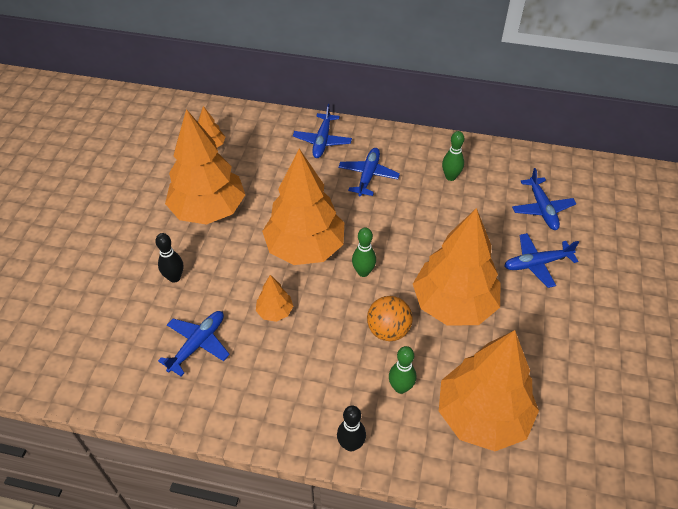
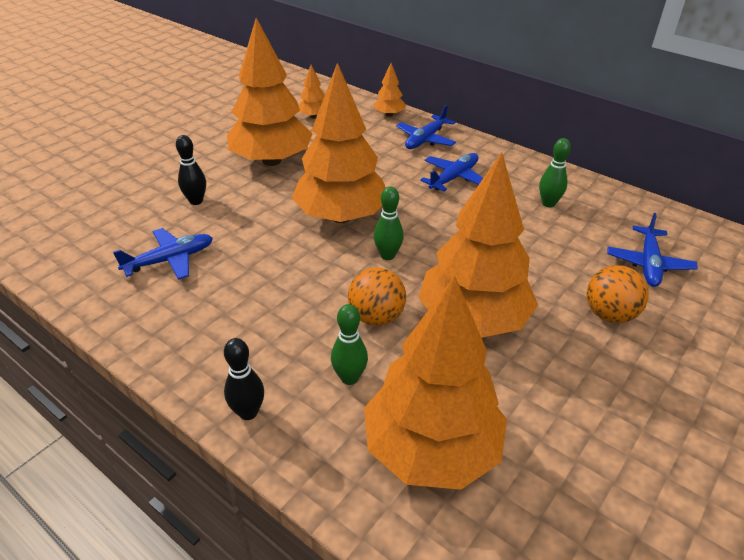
camera: 25 degrees right, 10 degrees down
orange tree [256,275,293,322] -> orange tree moved to [373,63,406,117]
blue plane [504,233,579,288] -> orange ball [587,265,649,323]

